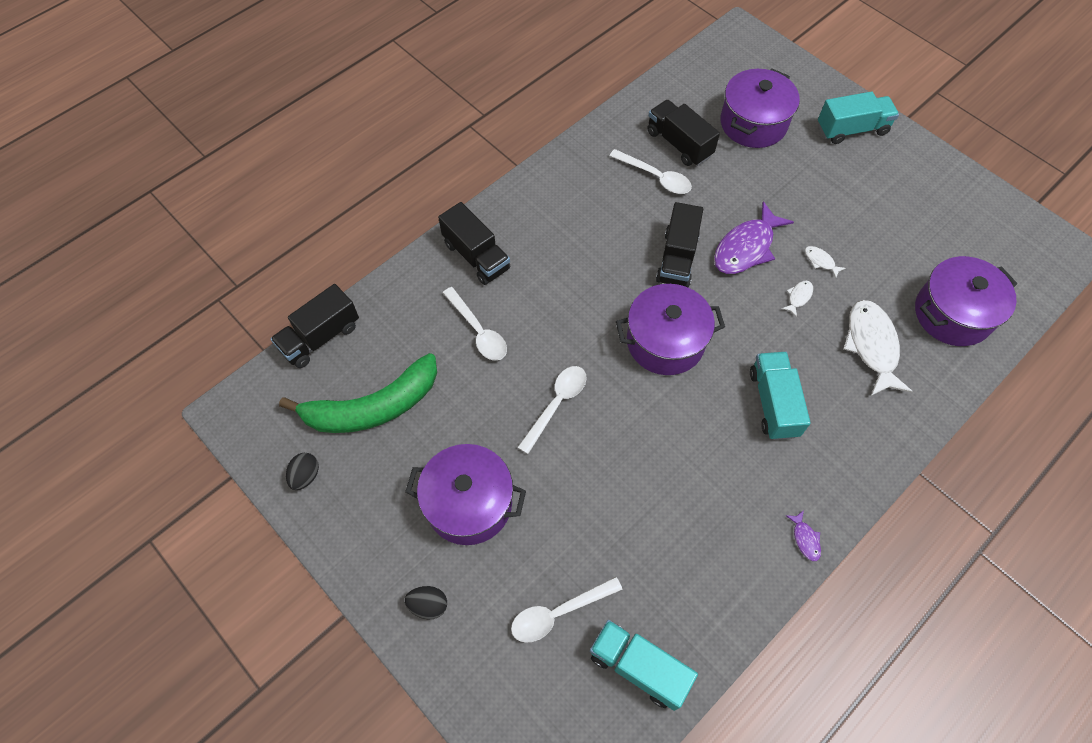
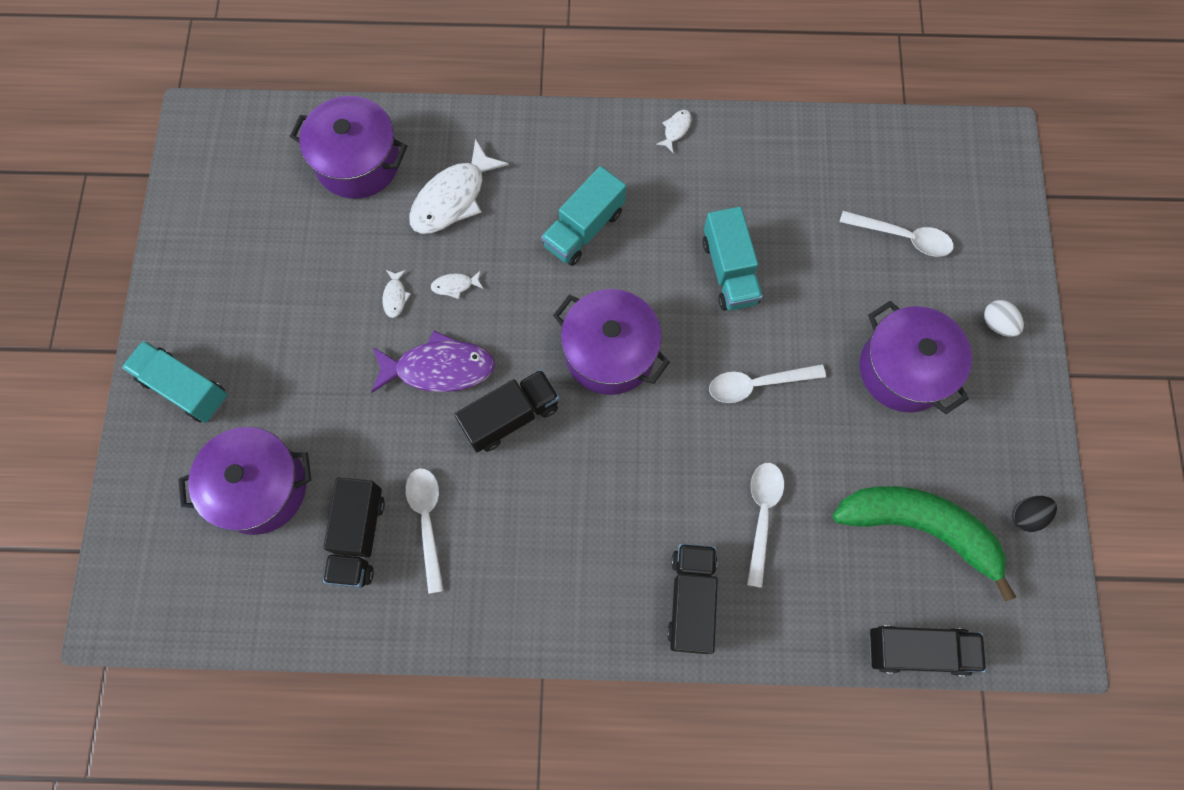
camera: 135 degrees left, 10 degrees up
black egg [405,586,447,620] -> white egg [984,300,1024,337]
turquoise truck [590,620,698,711] -> turquoise truck moved to [703,206,763,311]
purple fish [786,510,821,561] -> white fish [656,110,691,152]

